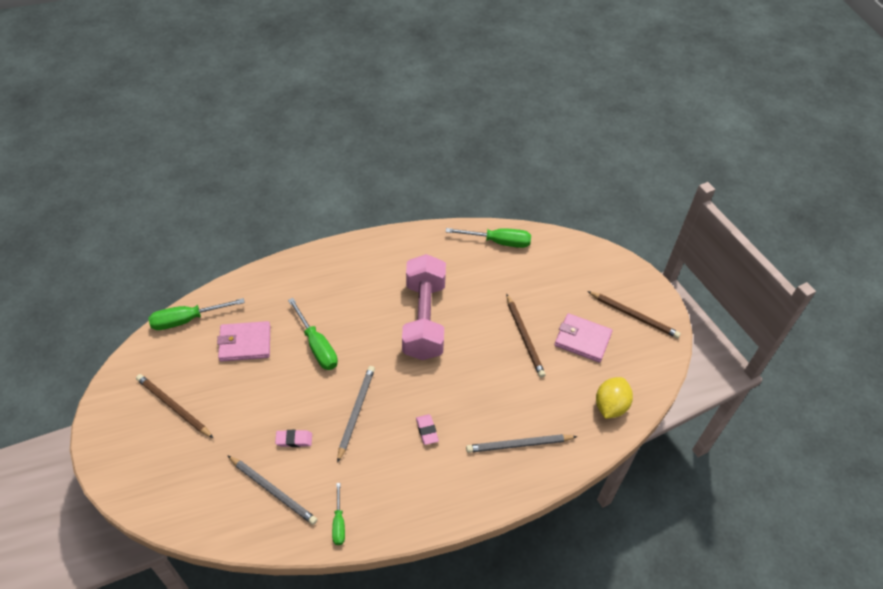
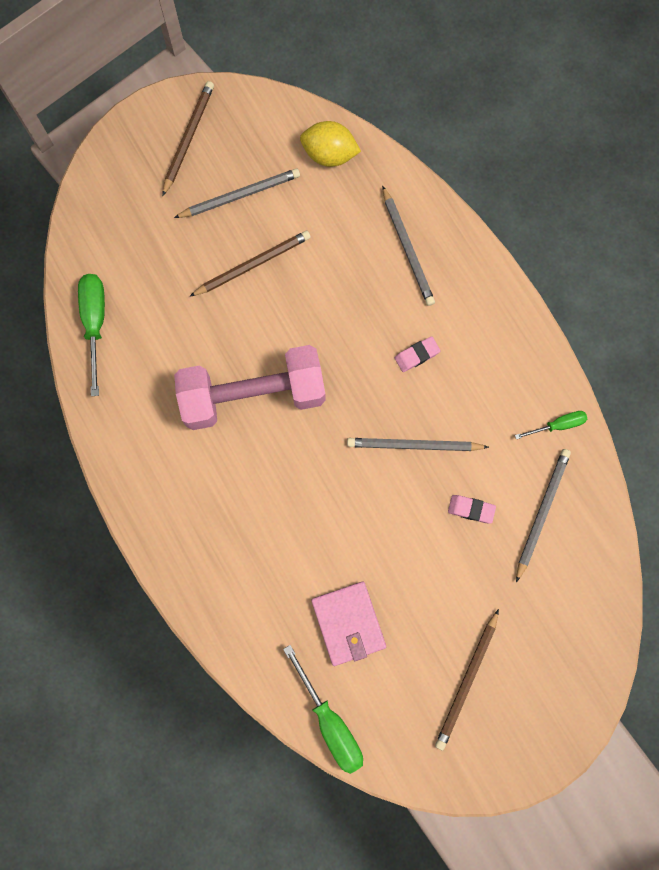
camera: 100 degrees left, 25 degrees up
pink eraser [275,430,312,447] -> pink eraser turned 60 degrees counterclockwise [448,495,496,524]
green screwdriver [288,298,338,370] -> none
pink wallet [555,313,613,363] -> grey pencil [174,168,300,218]

